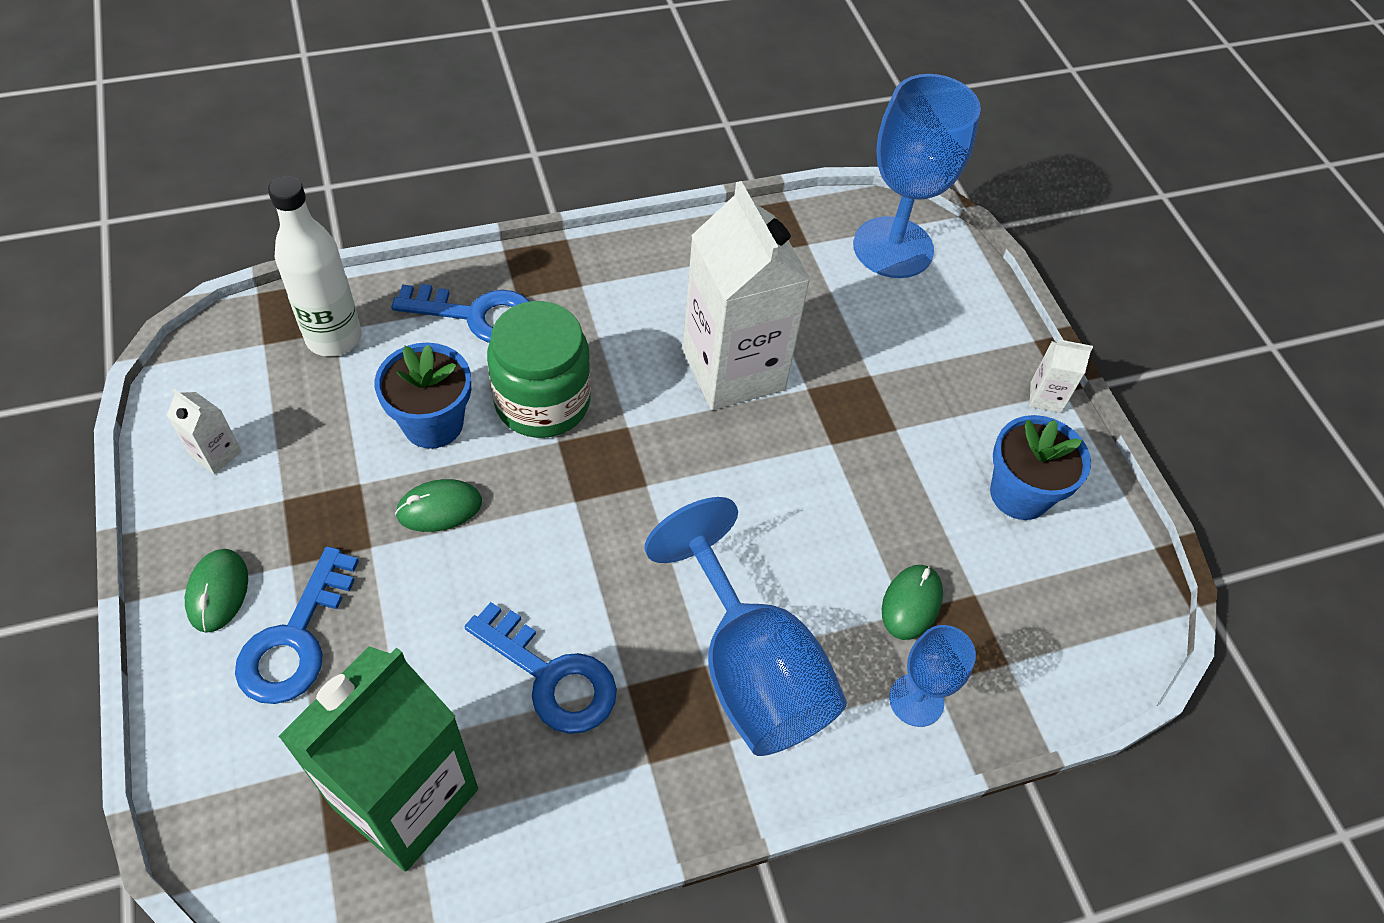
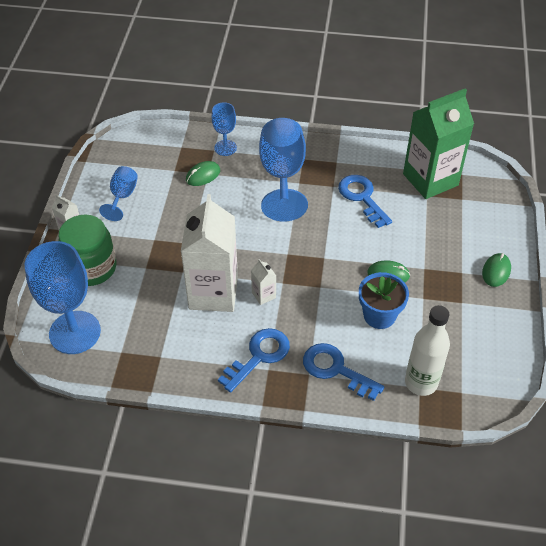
camera: 150 degrees left, 5 degrees down
white carton [166,389,241,474] -> white carton moved to [251,259,276,305]
blue key [235,546,359,704] -> blue key moved to [218,328,290,393]
green jar [487,301,591,438] -> green jar moved to [58,214,116,286]
blue flower pot [990,415,1091,520] -> blue goblet [99,166,138,221]

